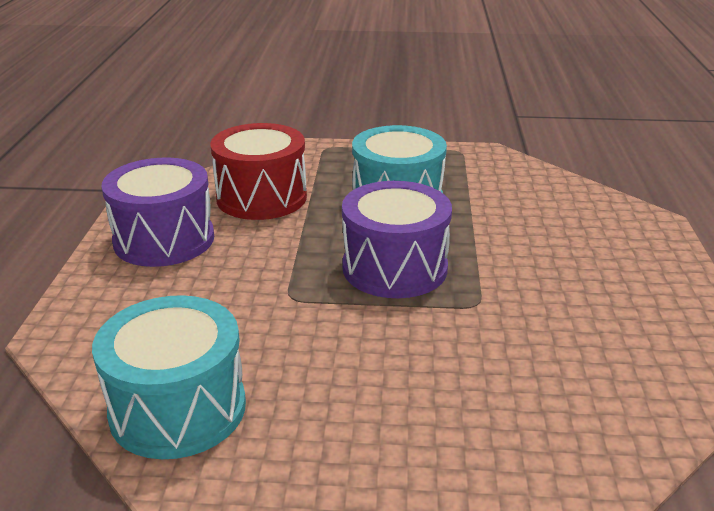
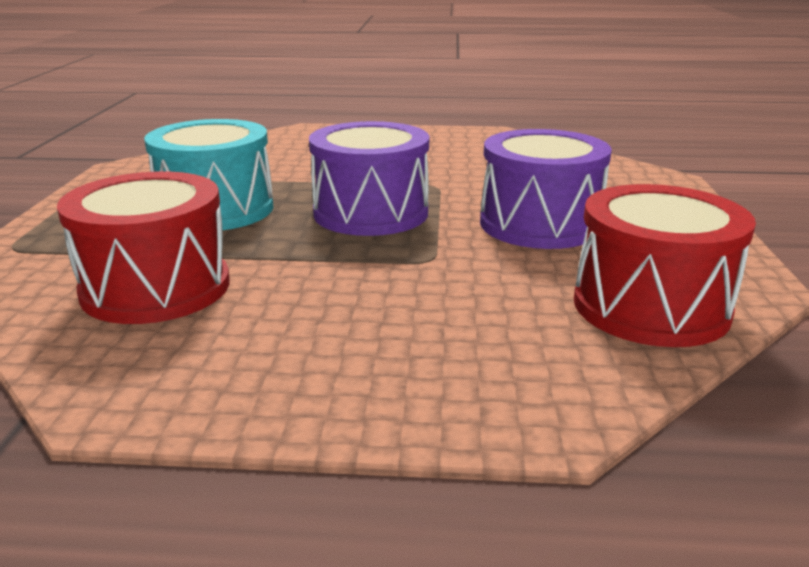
camera: 90 degrees left, 5 degrees down
turquoise drum [92,295,246,459] -> red drum [574,184,756,347]
purple drum [102,158,214,267] -> purple drum moved to [480,129,612,249]

